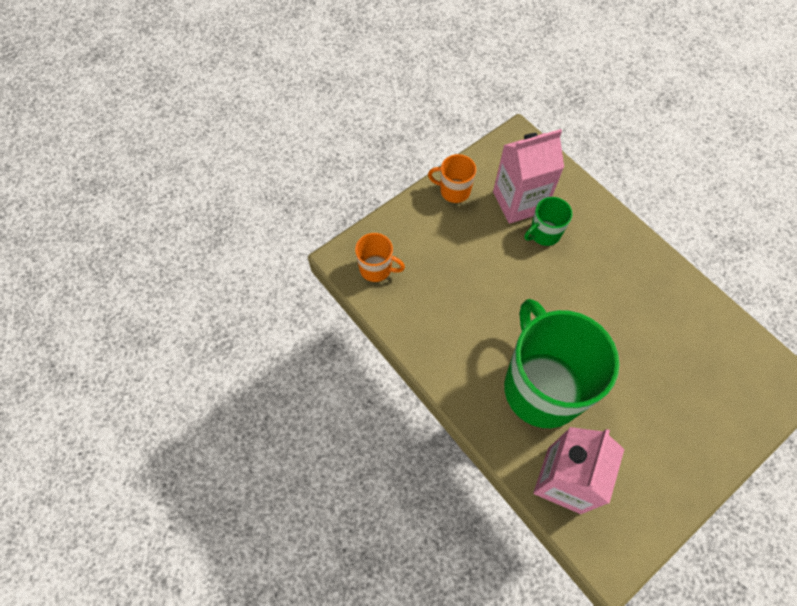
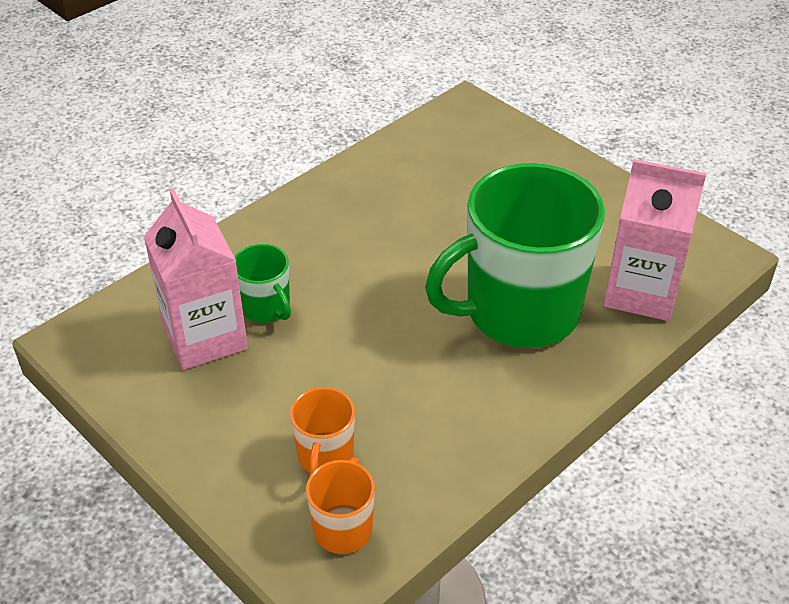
camera: 95 degrees left, 20 degrees down
orange mug [428,154,476,203] -> orange mug moved to [290,387,355,475]

